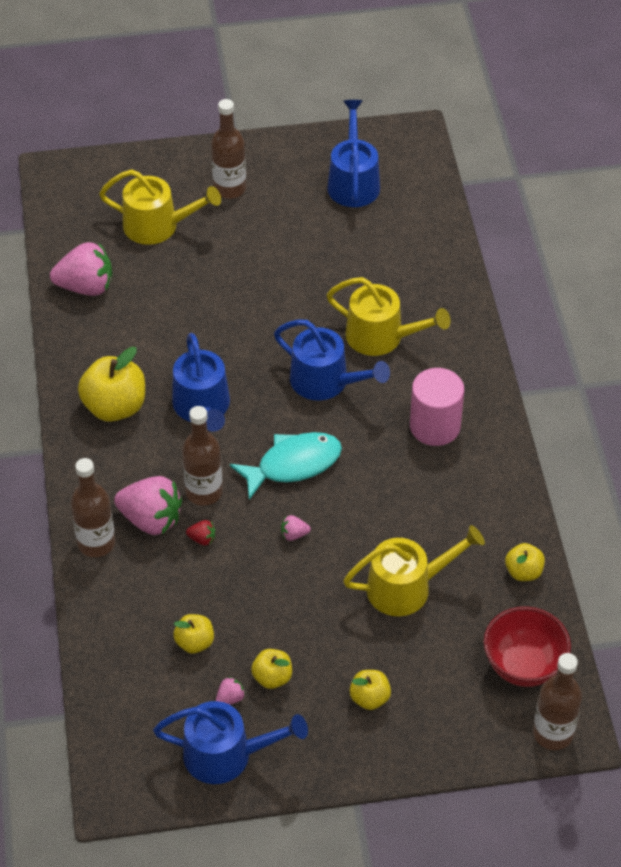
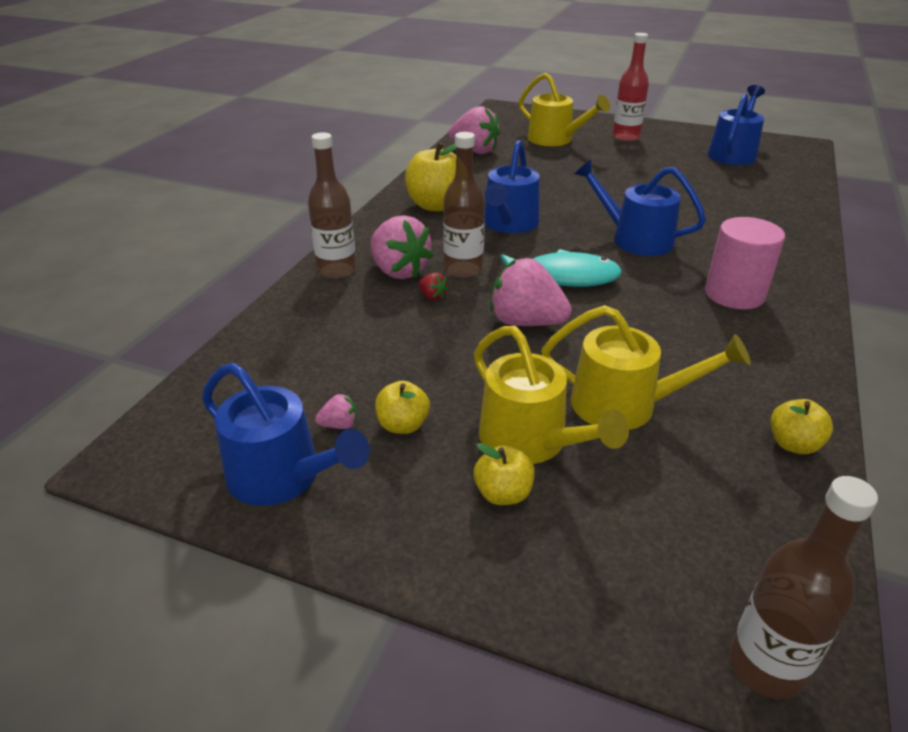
camera: 30 degrees right, 15 degrees down
yellow apple [173,614,214,654] -> none
brown bottle [211,99,246,199] -> red bottle [612,33,649,141]
blue watering can [274,319,390,400] -> blue watering can turned 150 degrees clockwise [574,159,706,256]
pink strawberry [281,515,311,541] -> pink strawberry [490,258,572,326], size x2.32
yellow watering can [326,277,451,356] -> yellow watering can moved to [474,326,629,464]
red bowl [484,606,571,687] -> none

